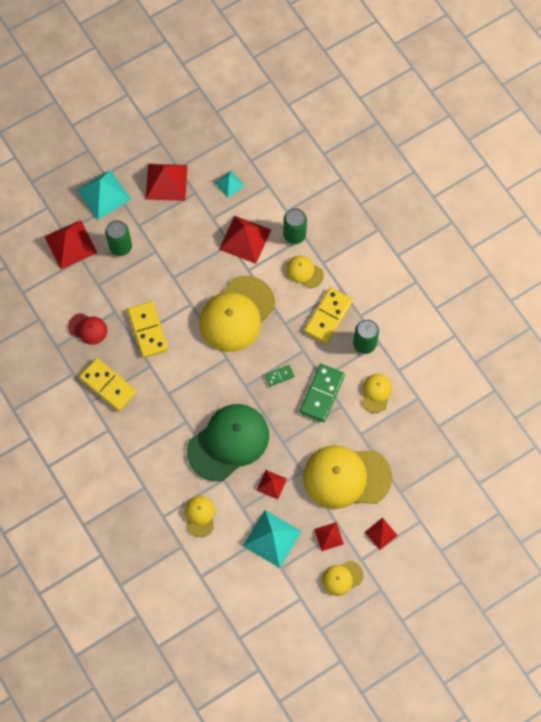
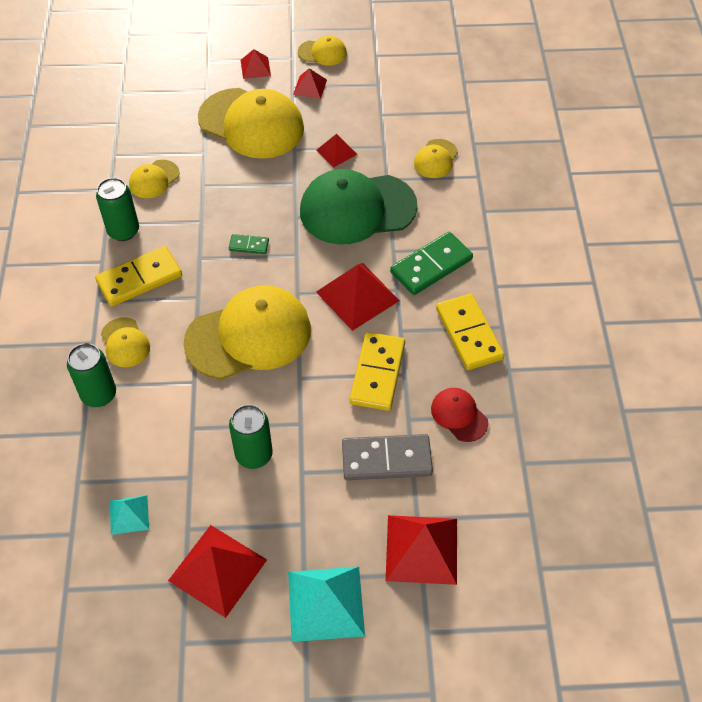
camera: 150 degrees left, 15 degrees down
green can [105,220,132,256] -> green can moved to [229,404,273,469]
red pyramid [219,216,271,264] -> red pyramid moved to [316,263,400,331]
turquoise pyramid [243,510,302,568] -> none
green domino [300,364,345,422] -> green domino moved to [390,232,473,295]
none -> grey domino [342,434,433,480]

